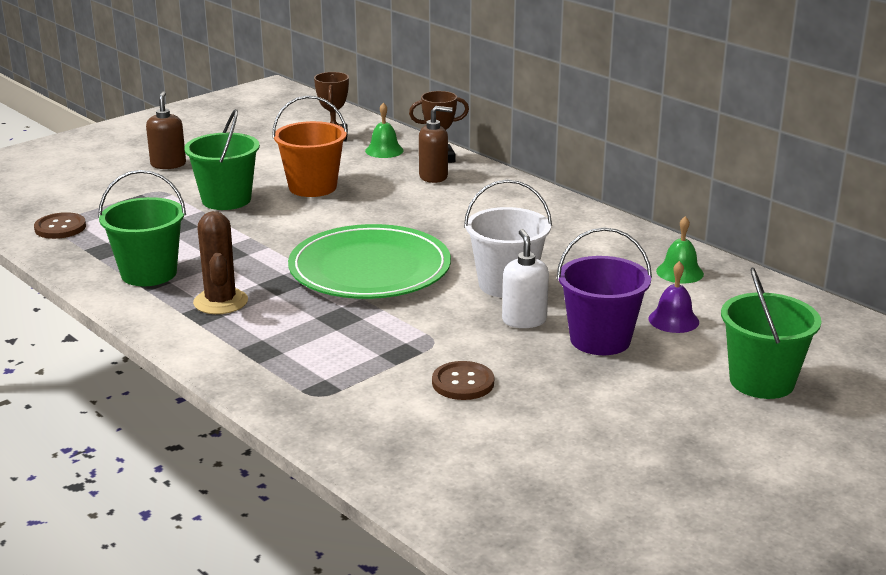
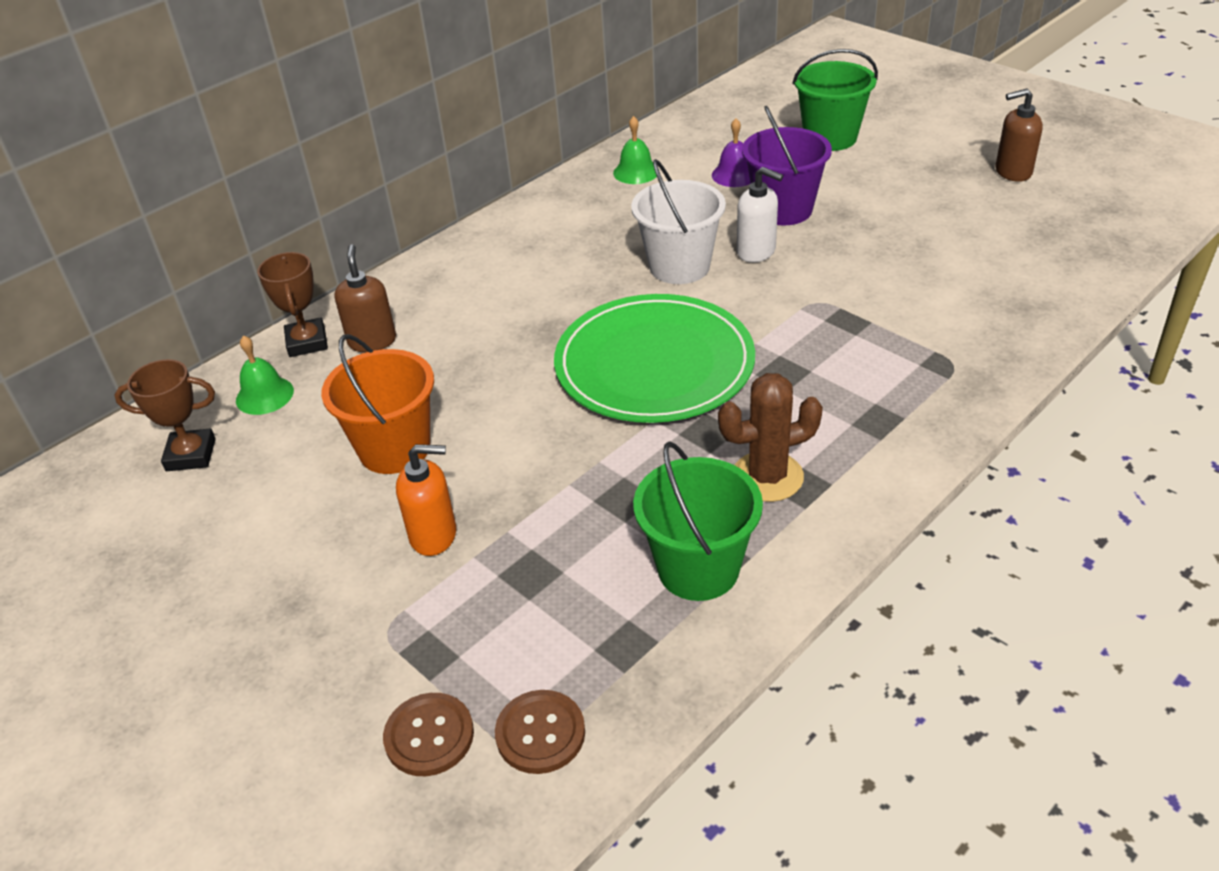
camera: 90 degrees left, 15 degrees up
brown soap dispenser [146,91,186,169] -> brown soap dispenser moved to [995,88,1043,182]
green bucket [184,109,260,210] -> orange soap dispenser [396,444,456,556]
brown button [432,361,494,400] -> brown button moved to [383,693,474,776]
white soap dispenser [502,229,549,328] -> white soap dispenser turned 135 degrees counterclockwise [737,167,783,263]

